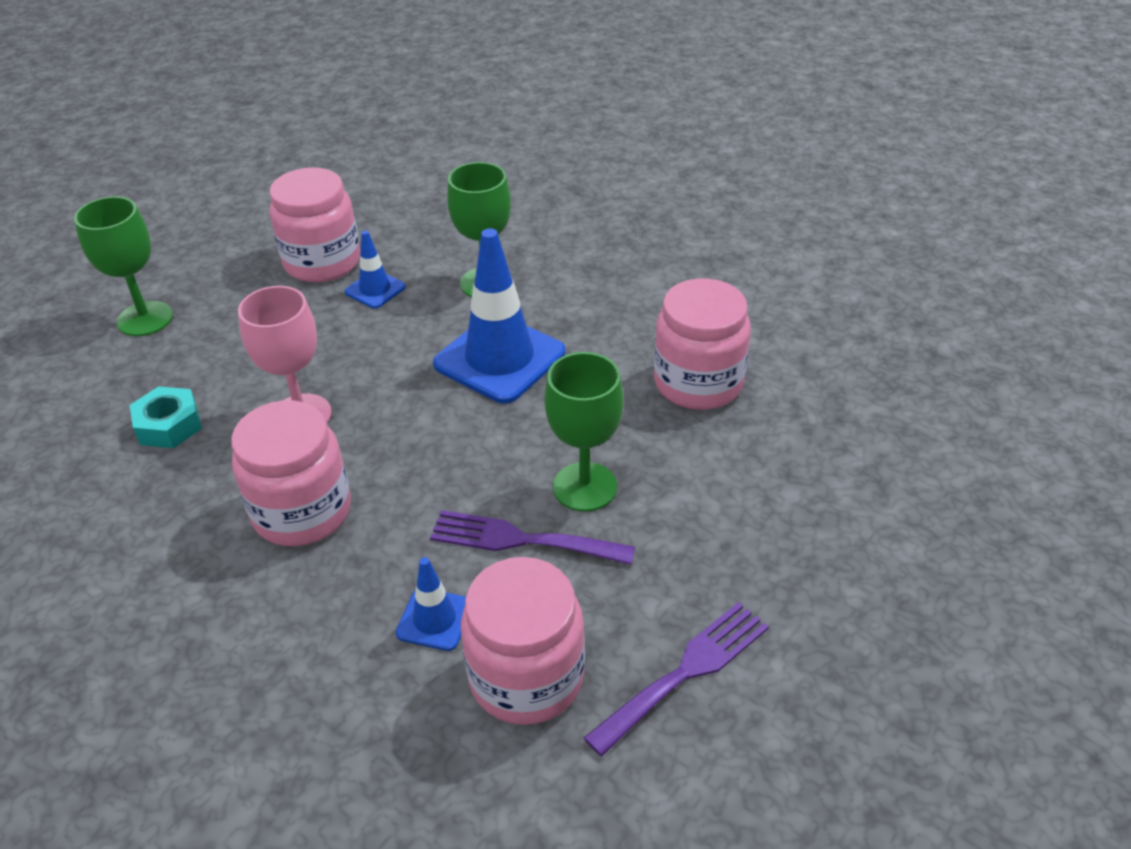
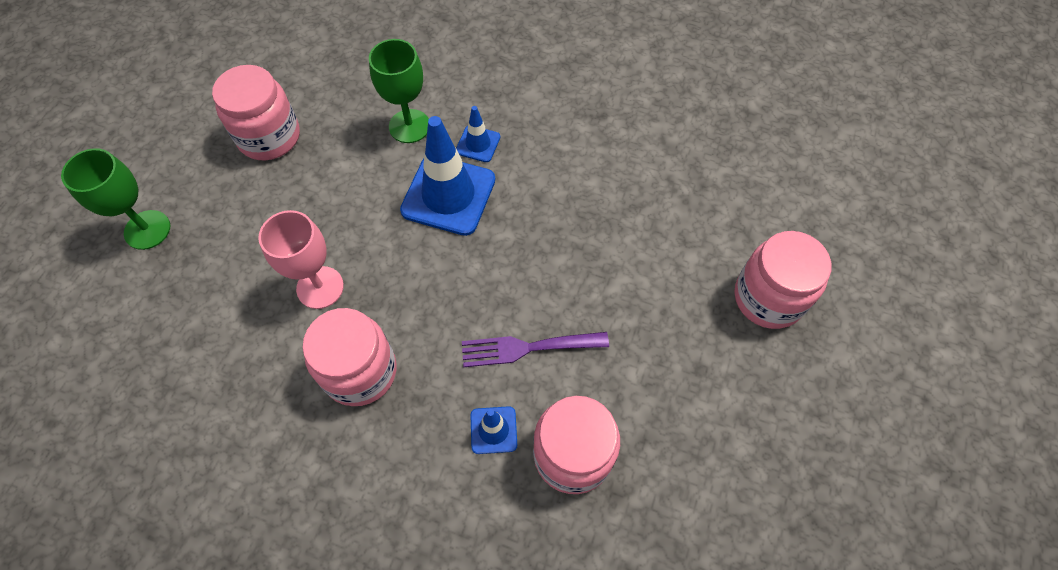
camera: 20 degrees left, 20 degrees up
turquoise nut [130,386,202,448] -> none
blue traffic cone [345,231,406,309] -> blue traffic cone moved to [456,106,500,162]
green goblet [544,352,624,512] -> none
purple fork [584,602,769,756] -> none
pink jar [654,278,751,410] -> pink jar moved to [735,231,831,329]

